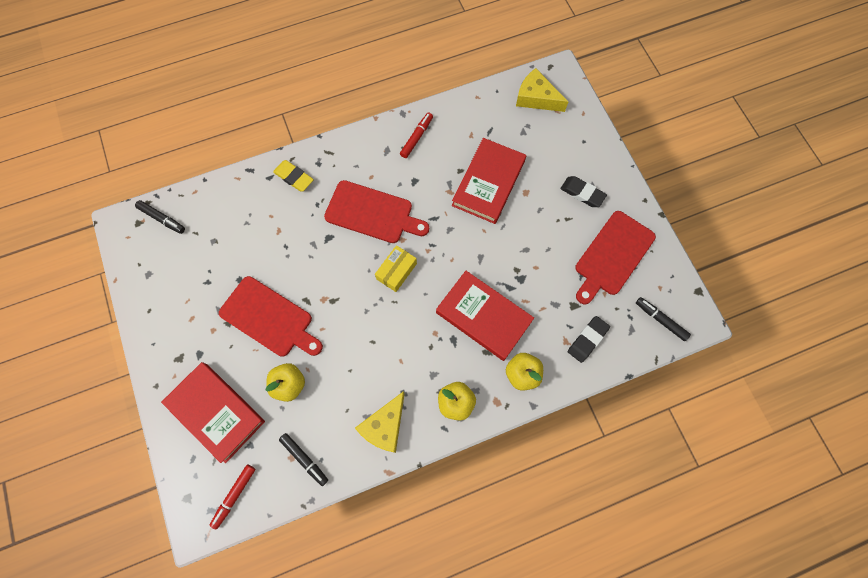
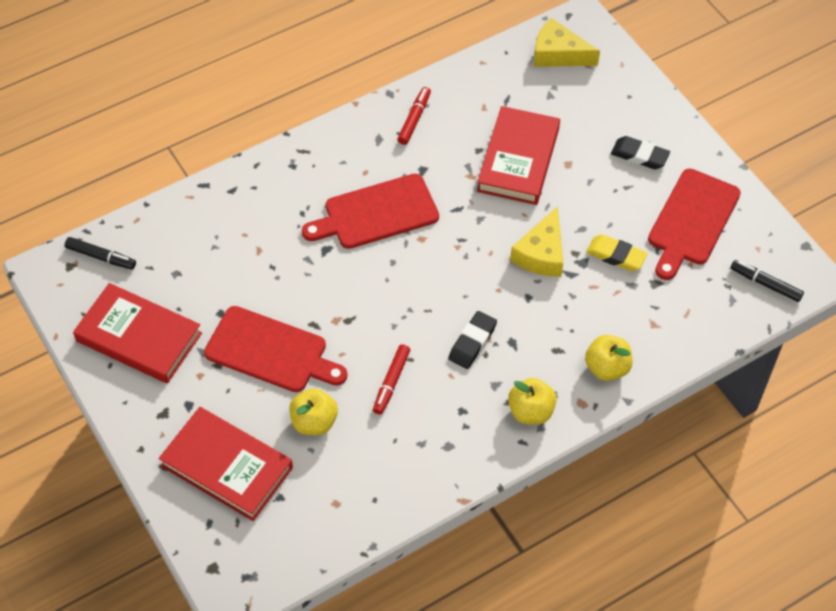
camera: 10 degrees left, 15 degrees down
red marker [210,465,255,529] -> red marker moved to [373,344,410,415]
yellow eraser [273,160,314,192] -> yellow eraser moved to [586,234,648,271]
black marker [279,433,328,486] -> none
red cutting board [324,180,429,243] -> red cutting board turned 150 degrees clockwise [302,174,439,249]
yellow cheese [355,391,405,453] -> yellow cheese moved to [510,206,563,277]
yellow box [375,245,417,292] -> none
red book [436,271,534,361] -> red book moved to [73,283,202,384]
black eraser [568,316,610,363] -> black eraser moved to [448,311,497,369]

